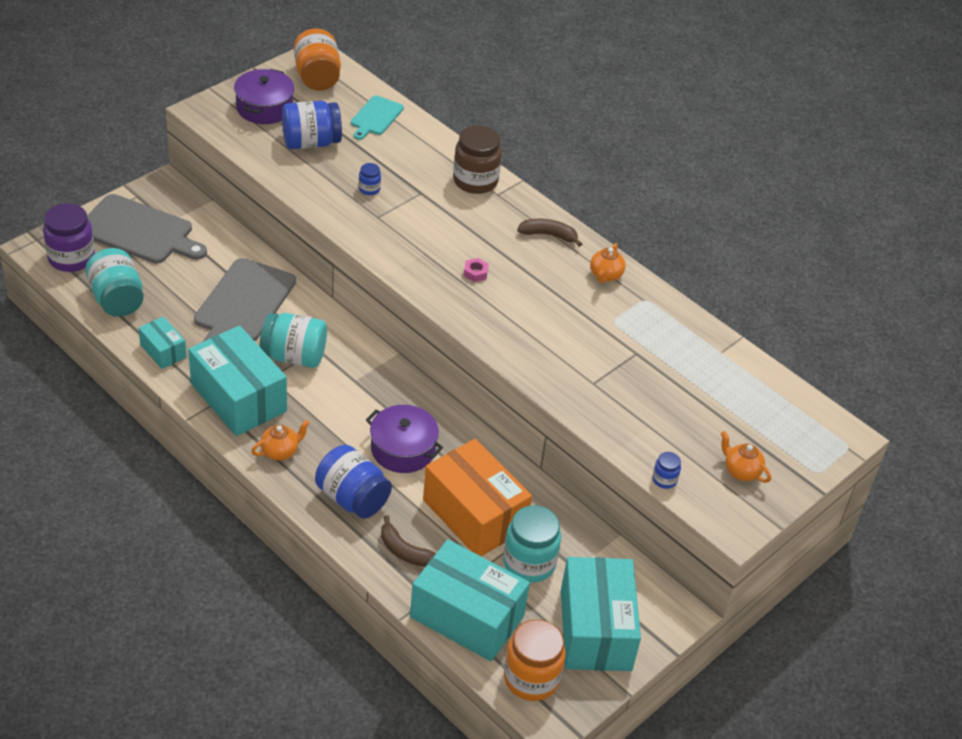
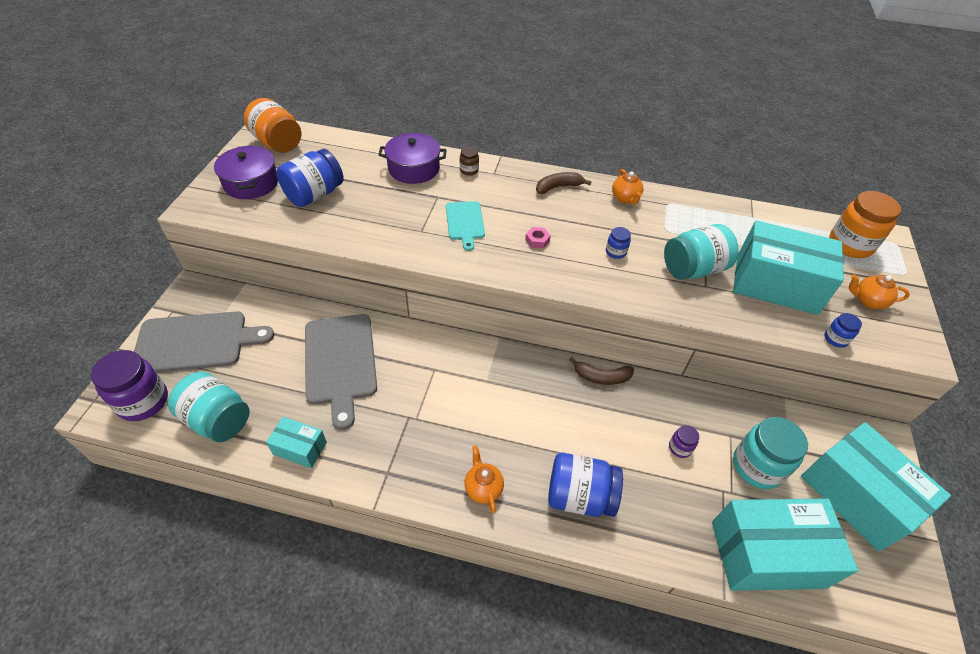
camera: 30 degrees left, 5 degrees up
turquoise box [188,325,287,436] -> turquoise box moved to [733,220,844,315]
orange teapot [251,420,310,461] -> orange teapot turned 45 degrees counterclockwise [464,445,504,513]
turquoise jar [260,313,327,368] -> turquoise jar moved to [664,224,739,279]
turquoise cutting board [351,95,404,140] -> turquoise cutting board moved to [446,201,485,251]
blue jar [359,163,381,195] -> blue jar moved to [606,227,631,259]
purple pot [366,405,443,473] -> purple pot moved to [378,133,447,184]
brown banana [381,515,436,567] -> brown banana moved to [569,357,634,385]
orange box [423,439,532,556] -> purple jar [669,425,699,458]
brown jar [453,125,502,194] -> brown jar [460,146,479,176], size x0.47
orange jar [504,619,566,701] -> orange jar moved to [829,191,901,258]

